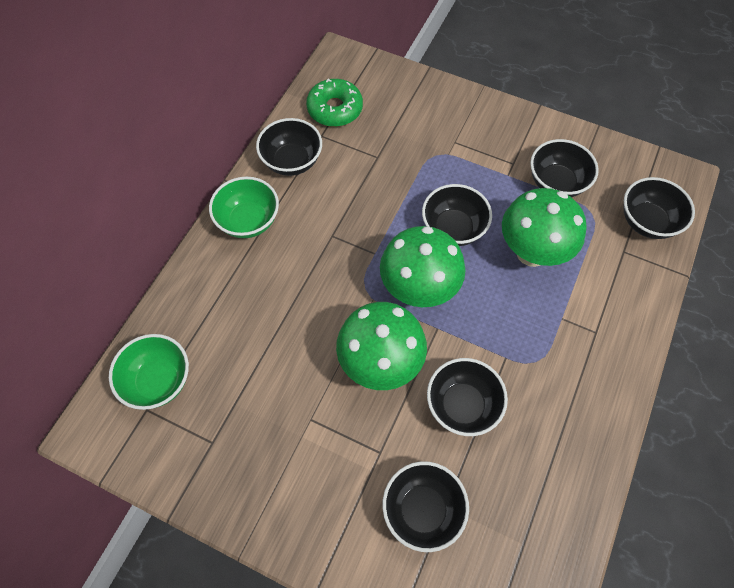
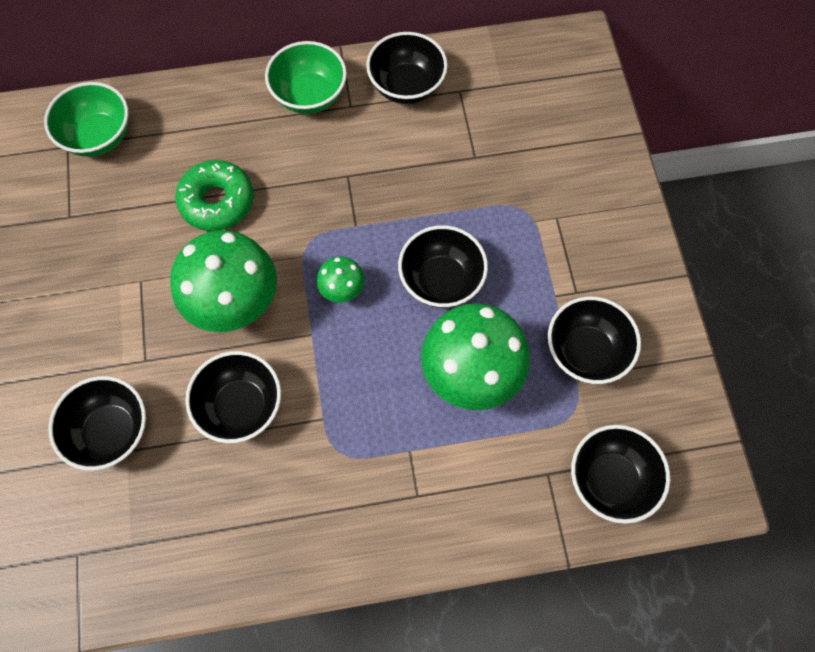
camera: 55 degrees right, 5 degrees up
green donut [306,79,363,127] -> green donut moved to [176,160,254,231]
green mushroom [380,226,465,307] -> green mushroom [317,257,365,303], size x0.48

